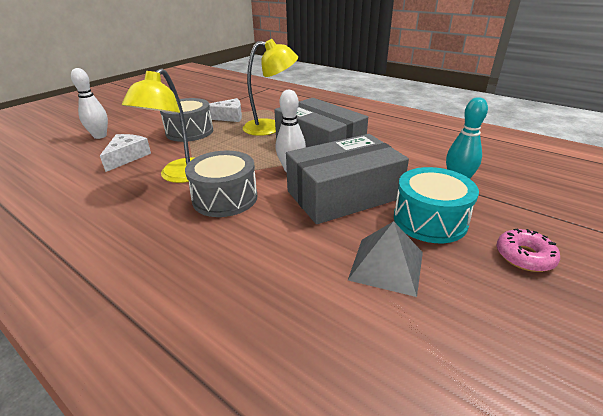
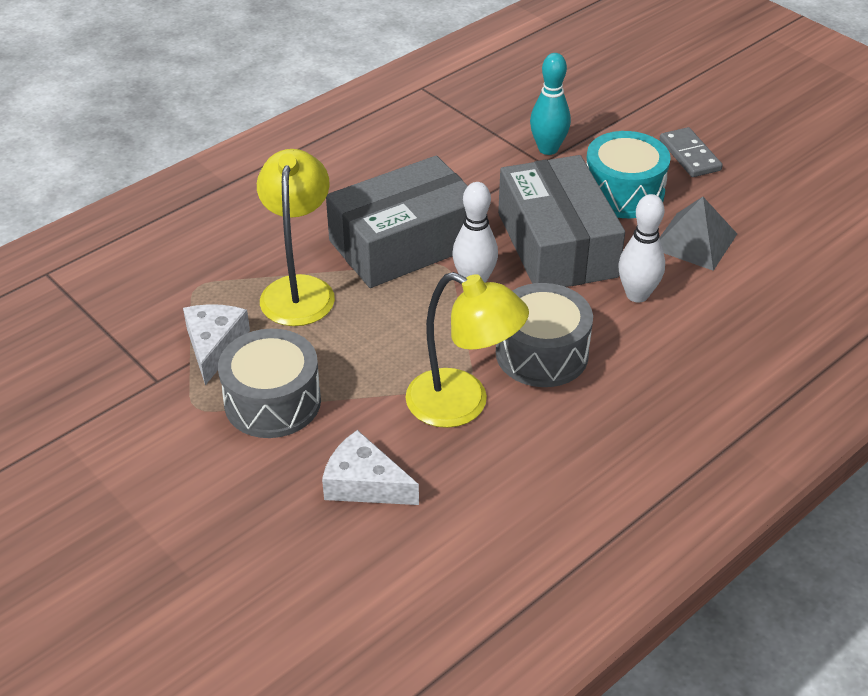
camera: 80 degrees left, 10 degrees up
white bowling pin [71,68,108,139] -> white bowling pin moved to [618,194,665,302]
pink donut [497,228,560,272] -> grey domino [660,127,723,177]

